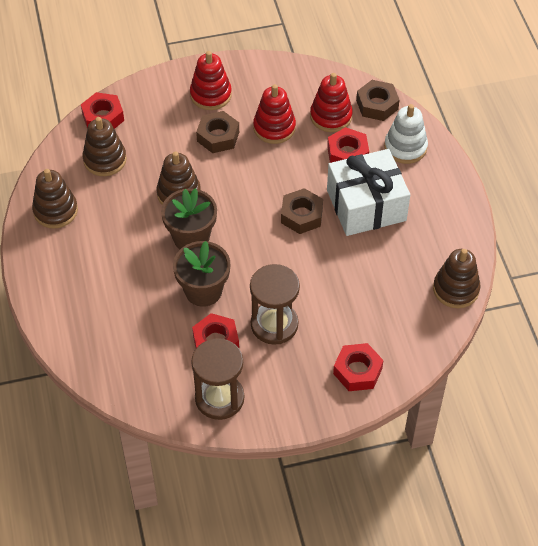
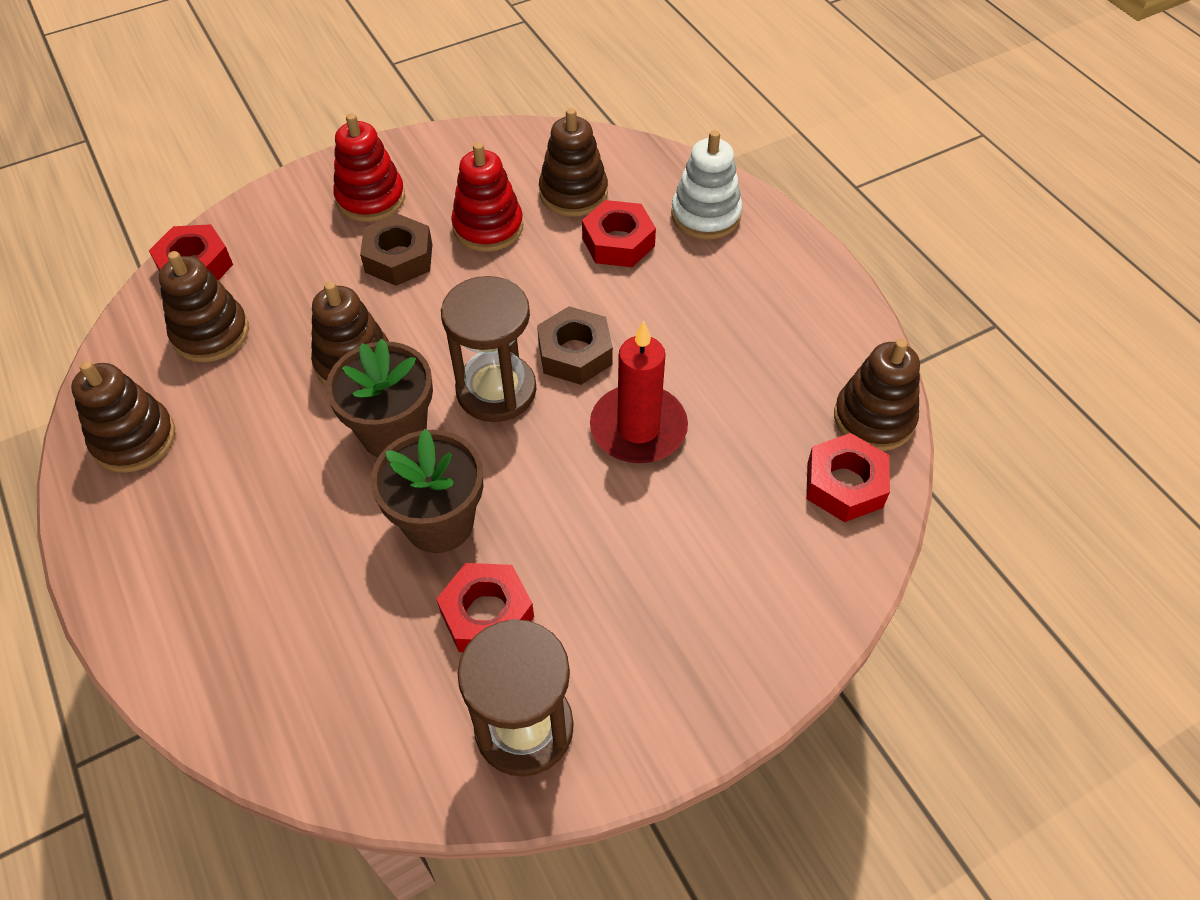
camera: 15 degrees left, 0 degrees up
brown hourglass [250,264,300,345] -> brown hourglass moved to [441,276,536,422]
red stacking toy [310,73,353,132] -> brown stacking toy [539,108,608,217]
white gift [327,149,410,236] -> none
red nut [333,343,384,391] -> red nut moved to [806,433,890,522]
brown nut [356,80,399,121] -> none
none -> red candle [590,321,688,463]

